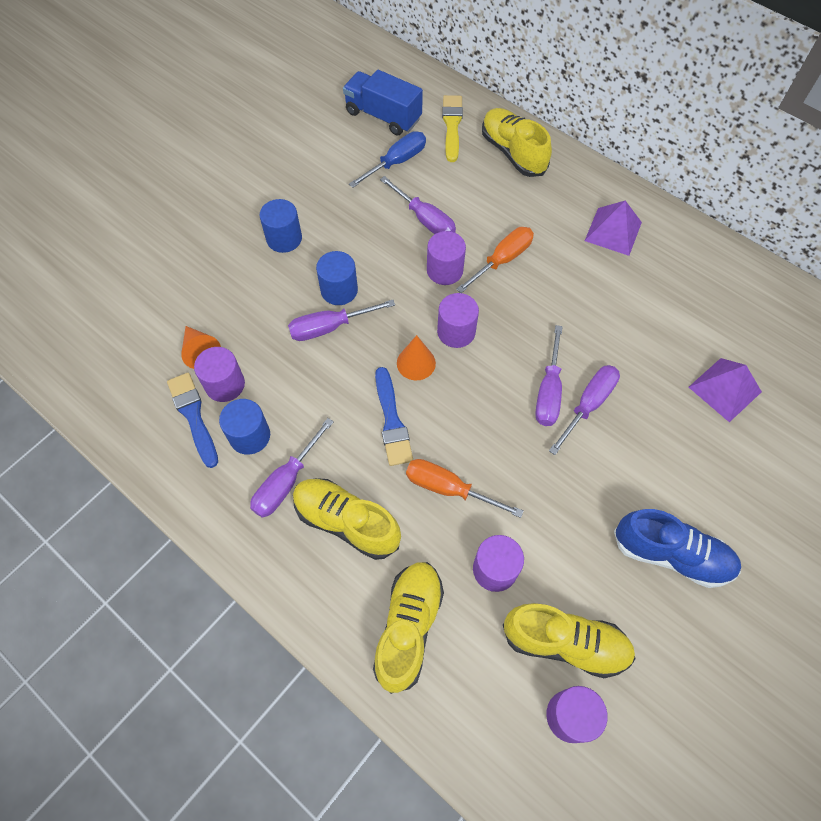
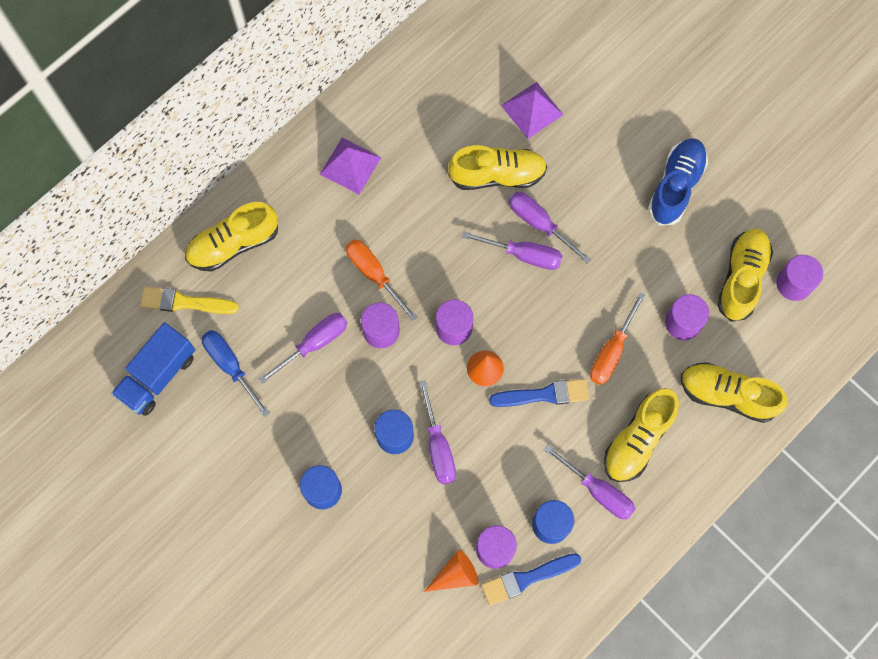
camera: 85 degrees left, 10 degrees up
none -> yellow shoe [448,145,547,190]

